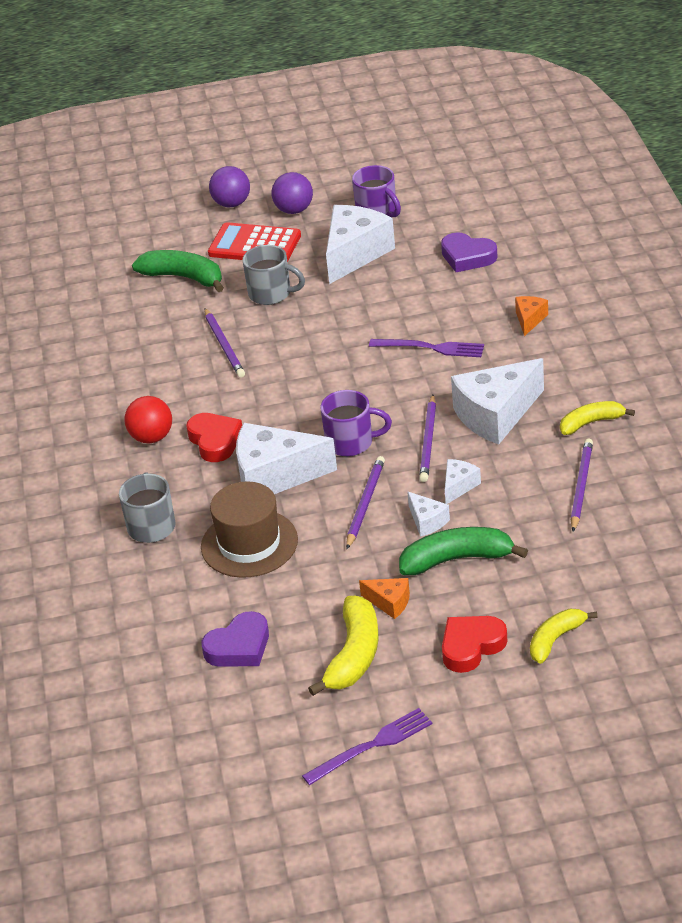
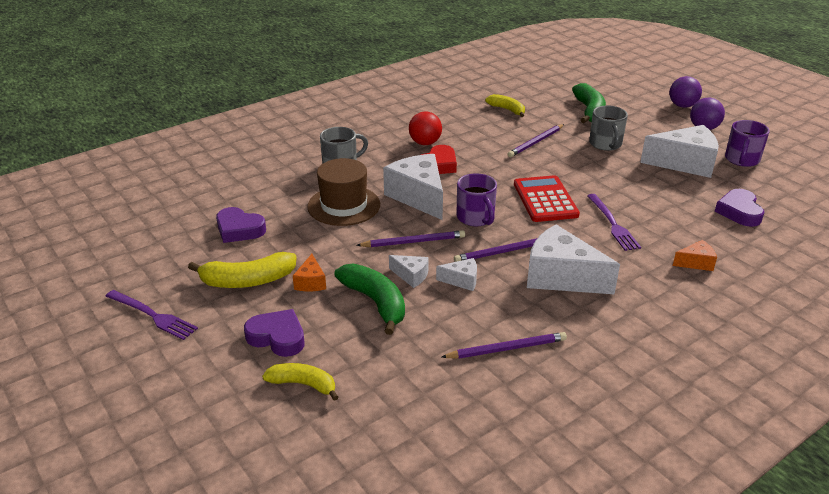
camera: 60 degrees right, 5 degrees down
red calculator [208,222,301,262] -> red calculator moved to [514,175,580,222]
white cheese [407,491,450,537] -> white cheese turned 90 degrees counterclockwise [389,255,429,288]
red heart [442,616,507,673] -> purple heart [244,309,305,357]
yellow banana [560,401,635,435] -> yellow banana moved to [485,94,525,117]

